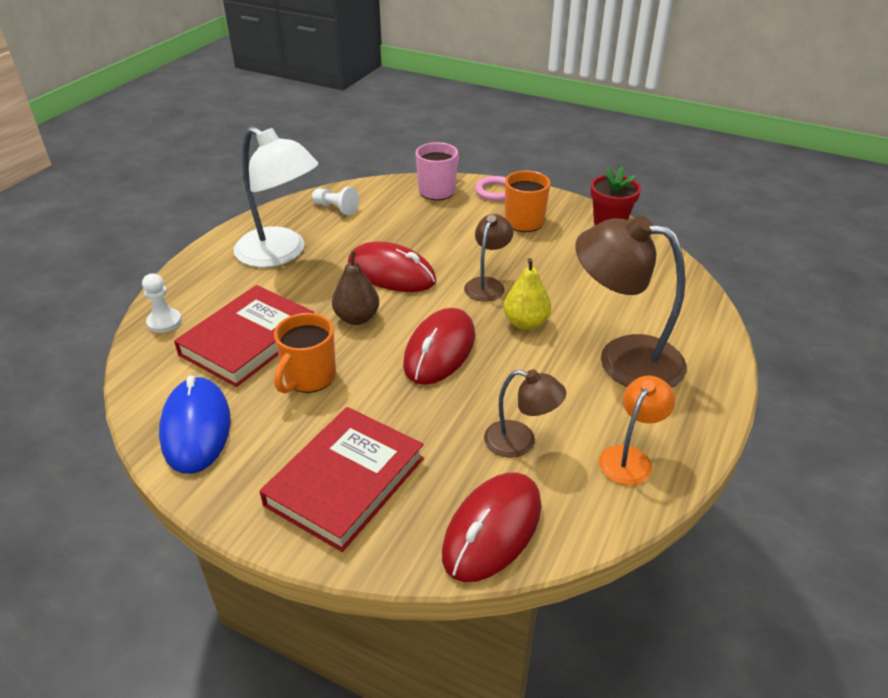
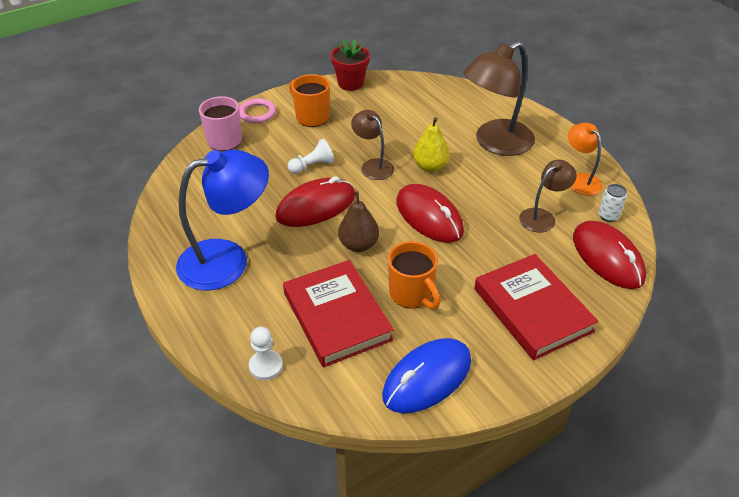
camera: 60 degrees left, 5 degrees up
blue mouse [159,375,231,474] -> blue mouse turned 60 degrees counterclockwise [382,338,471,413]
white lamp [233,126,319,267] -> blue lamp [176,150,269,290]
white pawn [312,187,359,215] -> white pawn moved to [288,139,334,174]
none -> white can [598,184,627,222]

